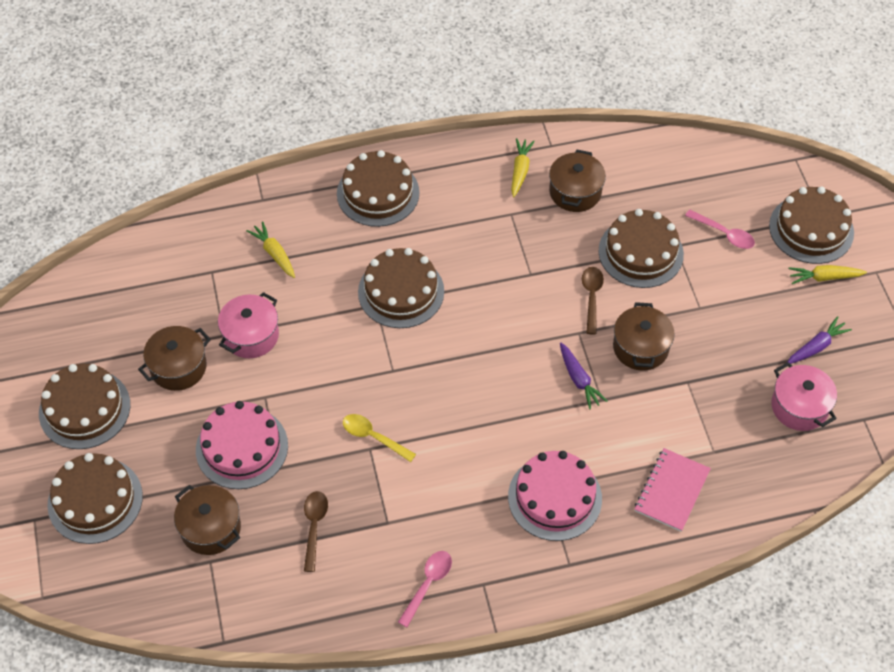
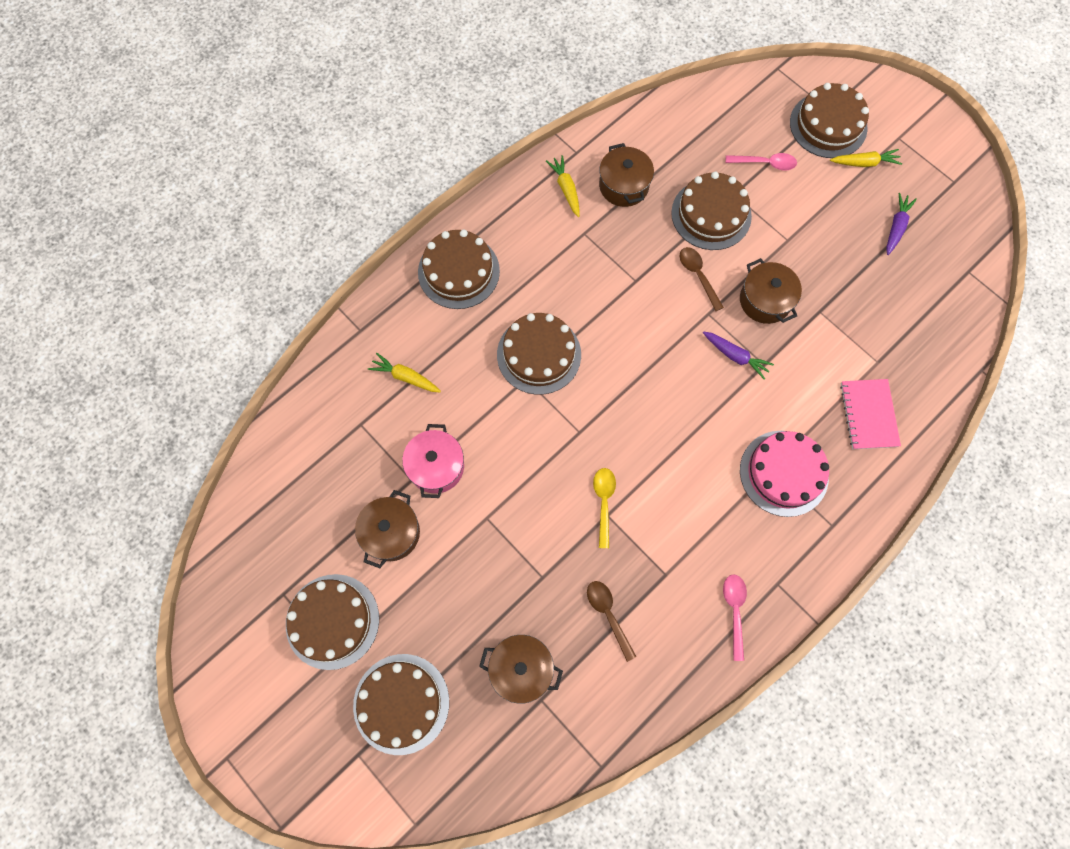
camera: 30 degrees left, 15 degrees up
pink cake [196,401,288,489] -> none
yellow spoon [343,414,416,462] -> yellow spoon turned 90 degrees clockwise [593,468,616,548]
pink pot [771,362,837,431] -> none
yellow carrot [788,265,867,284] -> yellow carrot turned 150 degrees counterclockwise [830,149,902,167]

